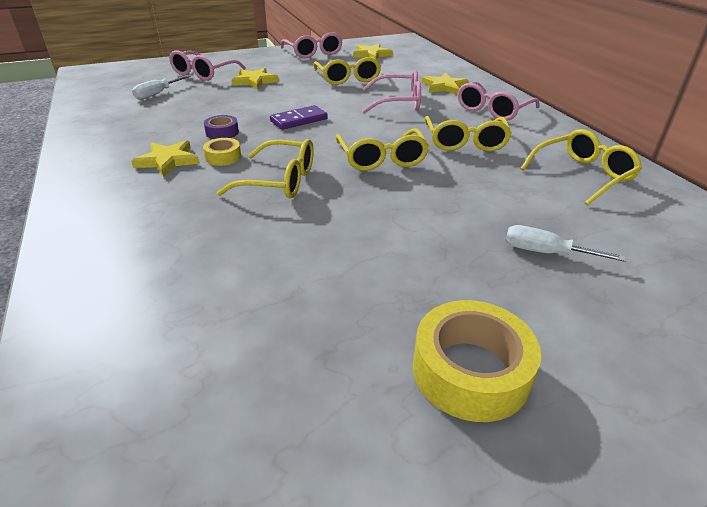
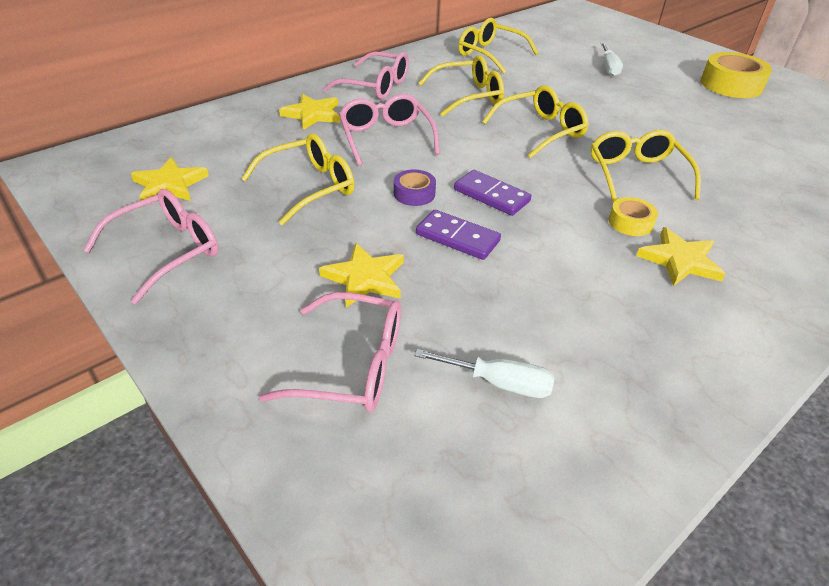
camera: 110 degrees left, 5 degrees up
purple tape [204,115,239,139] -> purple tape moved to [394,170,436,206]
none -> purple domino [416,210,501,260]

